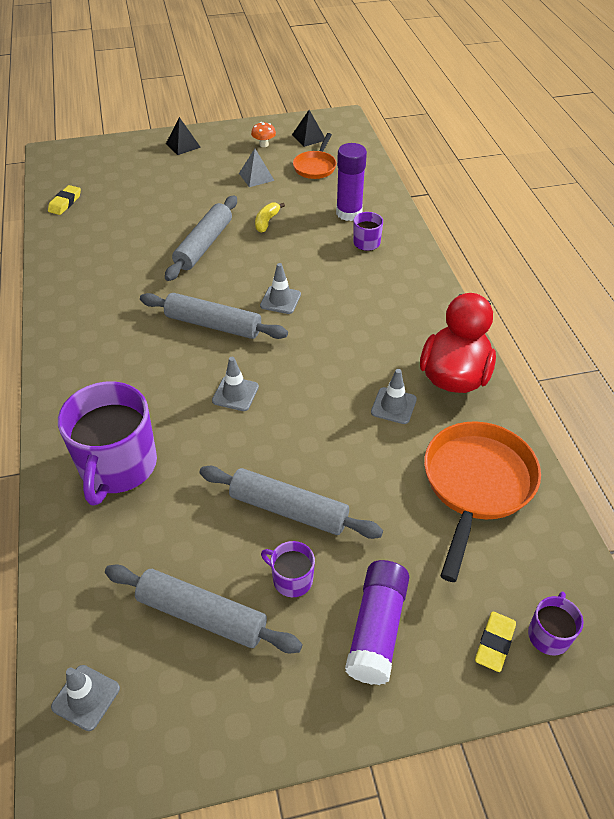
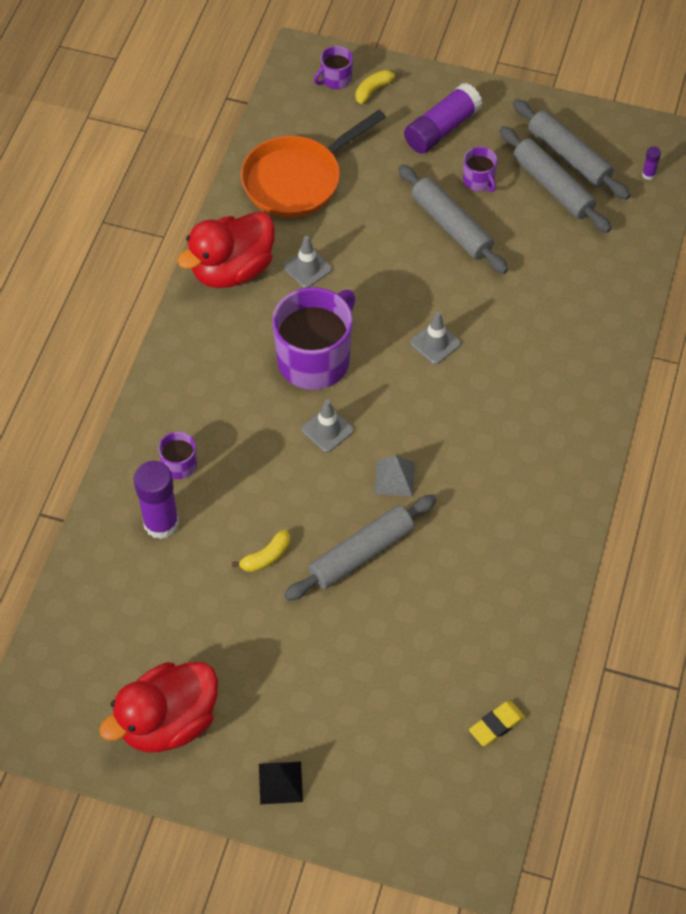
camera: 150 degrees left, 10 degrees up
grey traffic cone [51,665,120,731] -> purple glue stick [642,146,661,180]
purple mug [58,382,157,506] -> purple mug moved to [272,287,355,390]
grey rolling pin [140,293,288,339] -> grey rolling pin moved to [513,99,630,200]
grey pyramid [239,149,275,187] -> grey pyramid moved to [374,456,415,496]
orange mushroom [251,122,276,147] -> red duck [99,662,218,752]
black pyramid [292,110,325,147] -> none
orange pan [293,133,336,179] -> none
yellow eraser [475,612,516,672] -> yellow banana [355,70,401,104]

